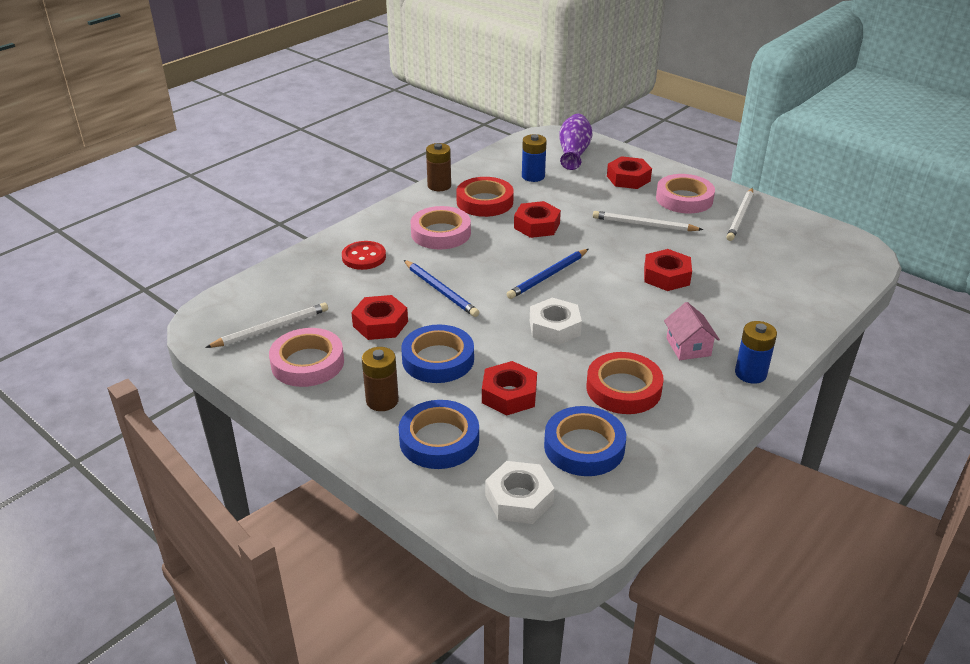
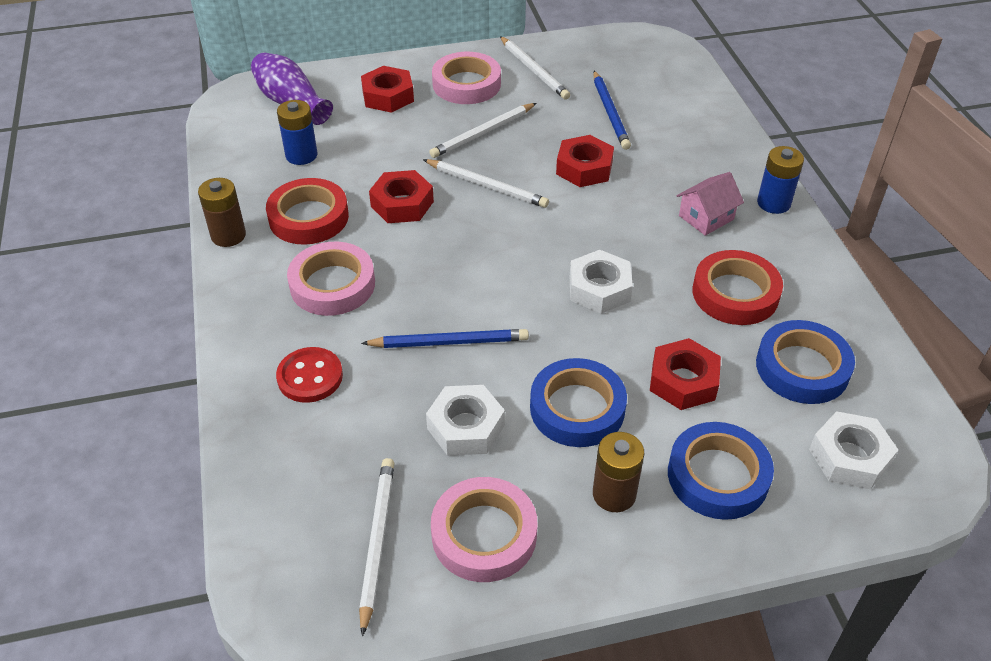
camera: 55 degrees left, 10 degrees up
red nut [351,295,408,340] -> white nut [426,385,505,456]
blue pencil [507,249,588,299] -> blue pencil moved to [593,71,631,150]
pink house [664,302,720,360] -> pink house turned 60 degrees counterclockwise [677,172,744,236]
none -> white pencil [423,159,549,208]

